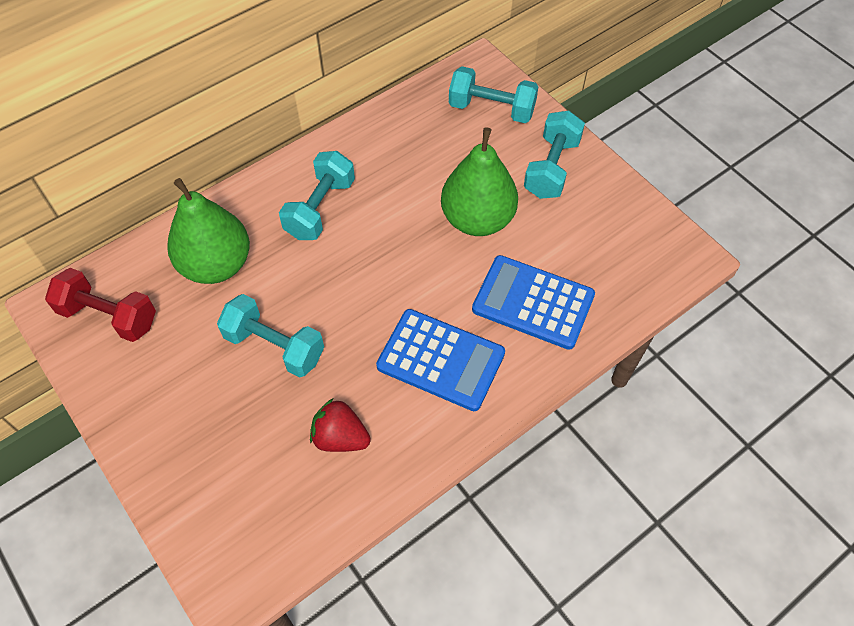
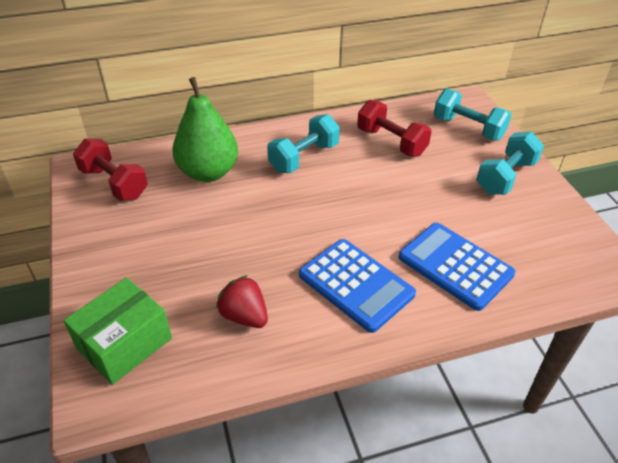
camera: 20 degrees right, 15 degrees down
turquoise dumbbell [217,294,324,378] -> none
green pear [441,127,518,236] -> none
none -> green box [63,278,172,385]
none -> red dumbbell [357,100,432,157]

